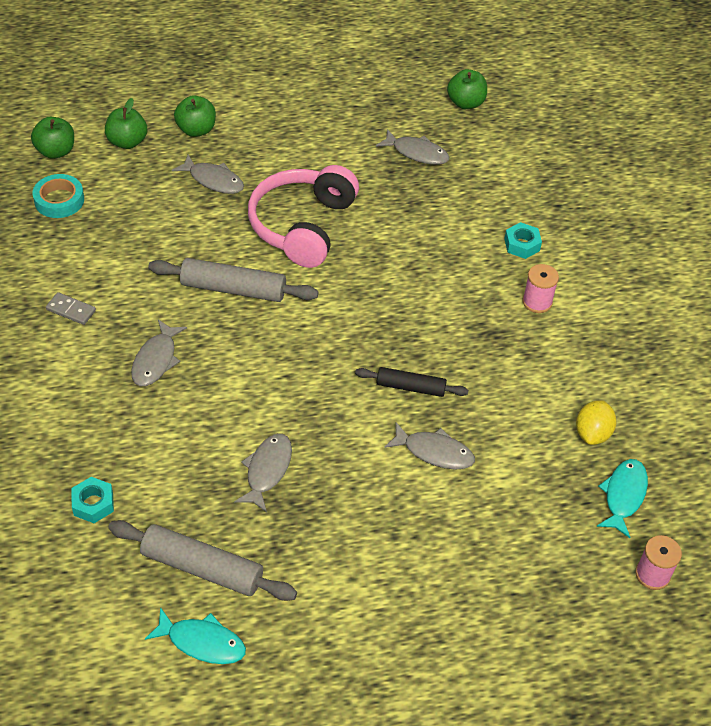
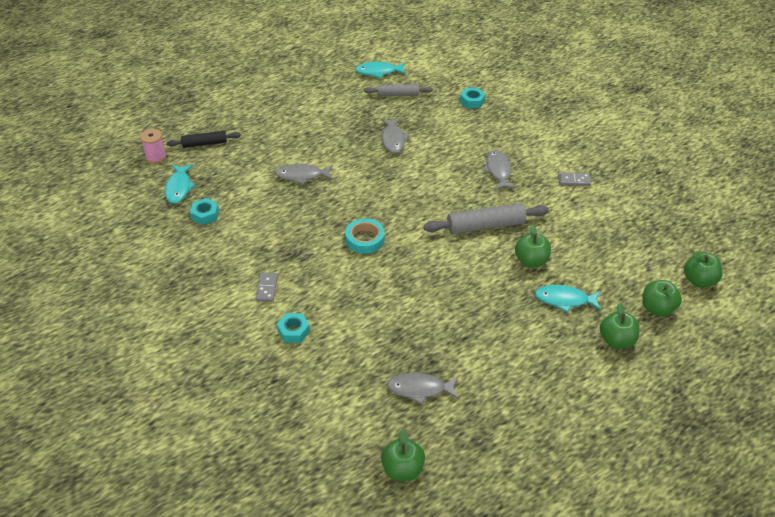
camera: 160 degrees right, 5 degrees down
turquoise tape [33,174,84,218] -> turquoise tape moved to [345,218,385,254]
grey rolling pin [108,520,297,601] -> grey rolling pin [364,84,433,96], size x0.63
grey fish [172,154,244,194] -> turquoise fish [535,285,601,313]
pink headphones [248,165,359,268] -> none
black rolling pin [355,367,468,397] -> black rolling pin moved to [167,131,241,148]
pink spool [523,264,559,313] -> grey domino [256,273,278,302]
yellow lemon [576,400,616,445] -> turquoise nut [190,198,219,225]
none -> green apple [515,225,551,267]

